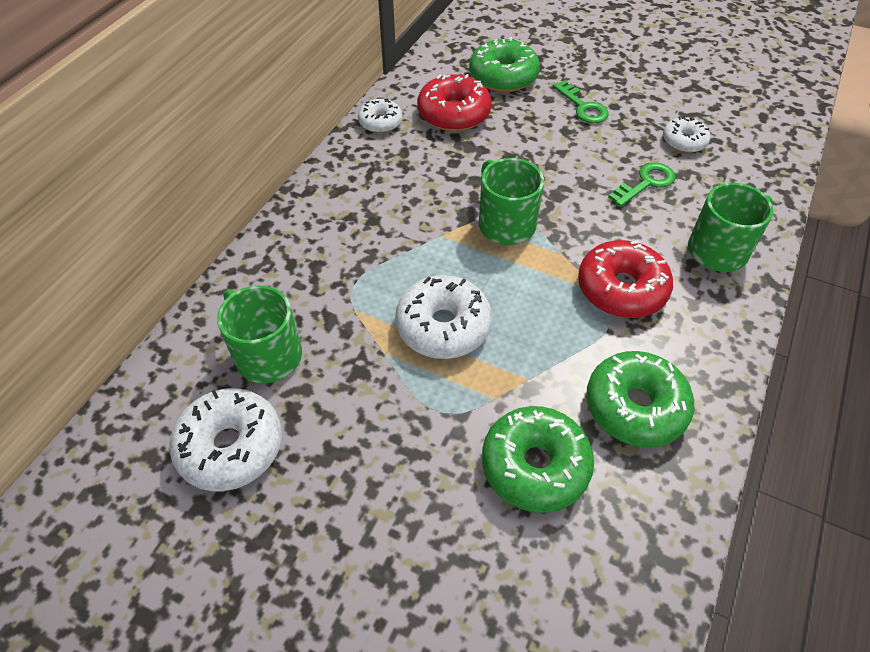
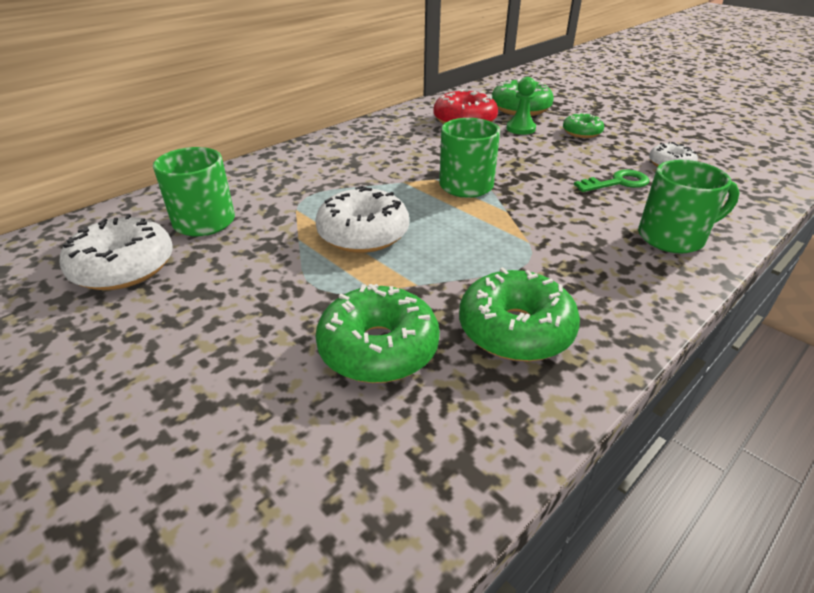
camera: 20 degrees right, 15 degrees down
white donut [358,99,402,133] -> none
green key [553,80,609,123] -> green donut [563,113,604,138]
red donut [578,240,673,318] -> none
none -> green pawn [506,77,536,135]

